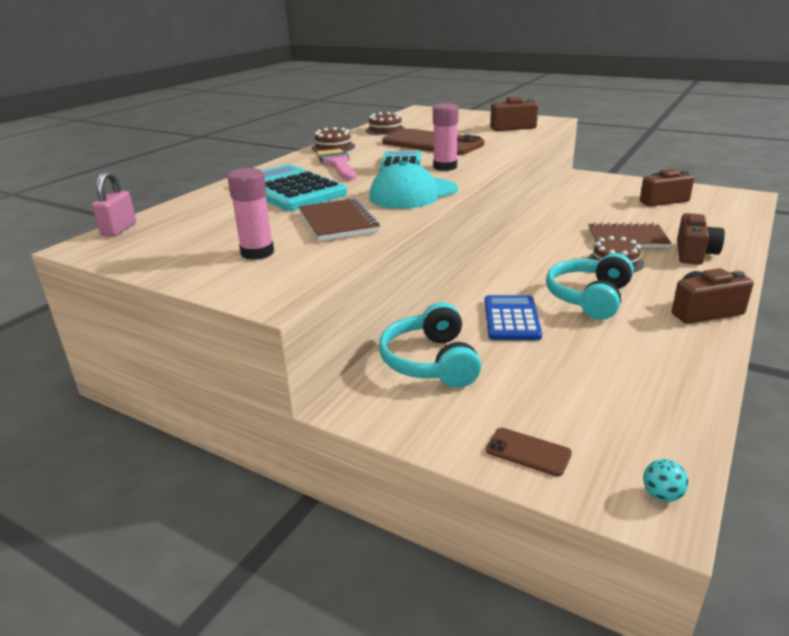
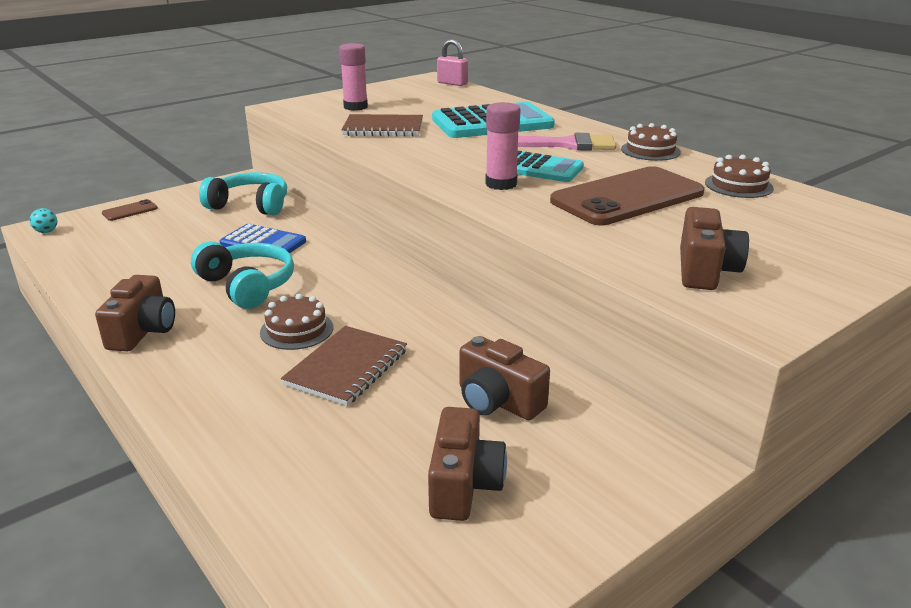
camera: 110 degrees right, 0 degrees up
turquoise cap [369,161,458,209] -> none
brown camera [677,213,725,265] -> brown camera moved to [459,336,550,420]

